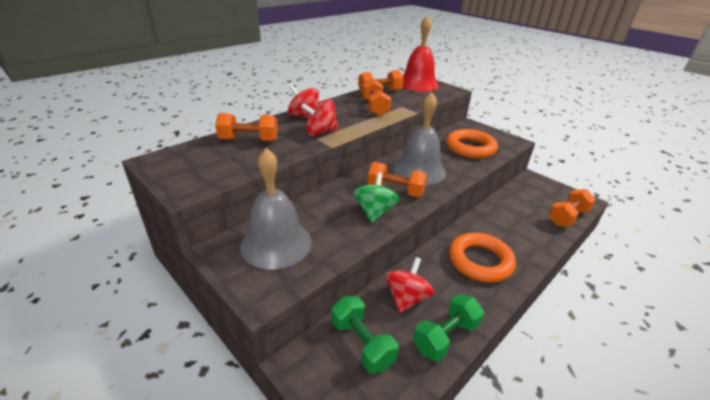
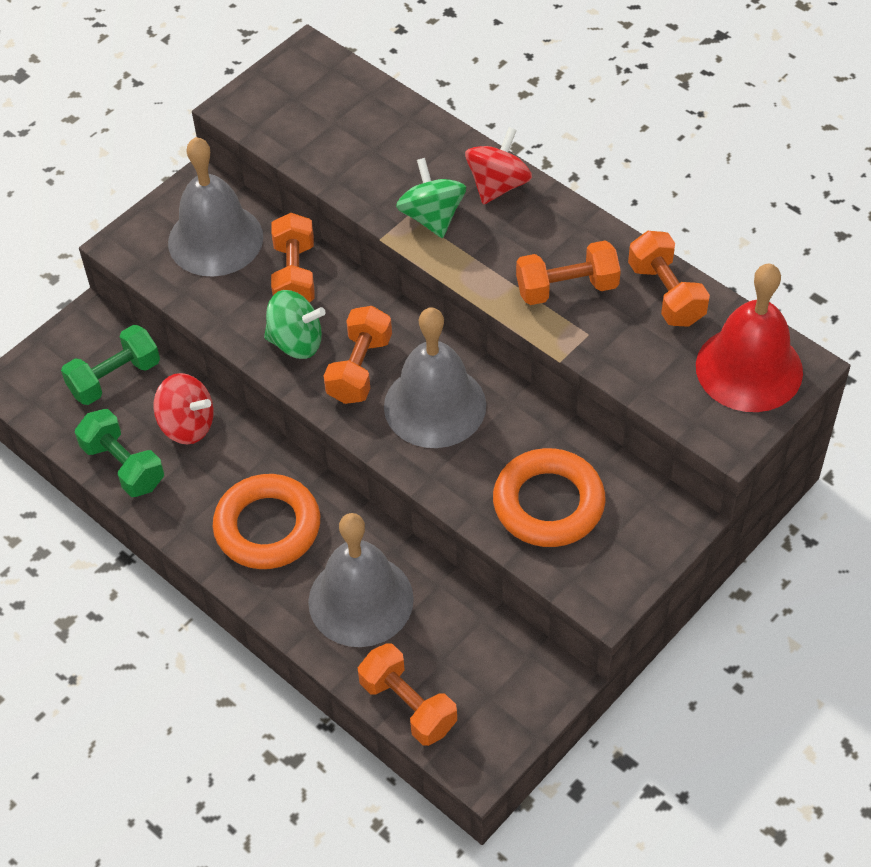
camera: 90 degrees right, 20 degrees up
orange dumbbell [215,113,278,142] -> orange dumbbell moved to [271,213,314,302]
red spinning top [301,99,338,136] -> green spinning top [396,158,466,238]
none -> grey bell [308,513,414,647]

